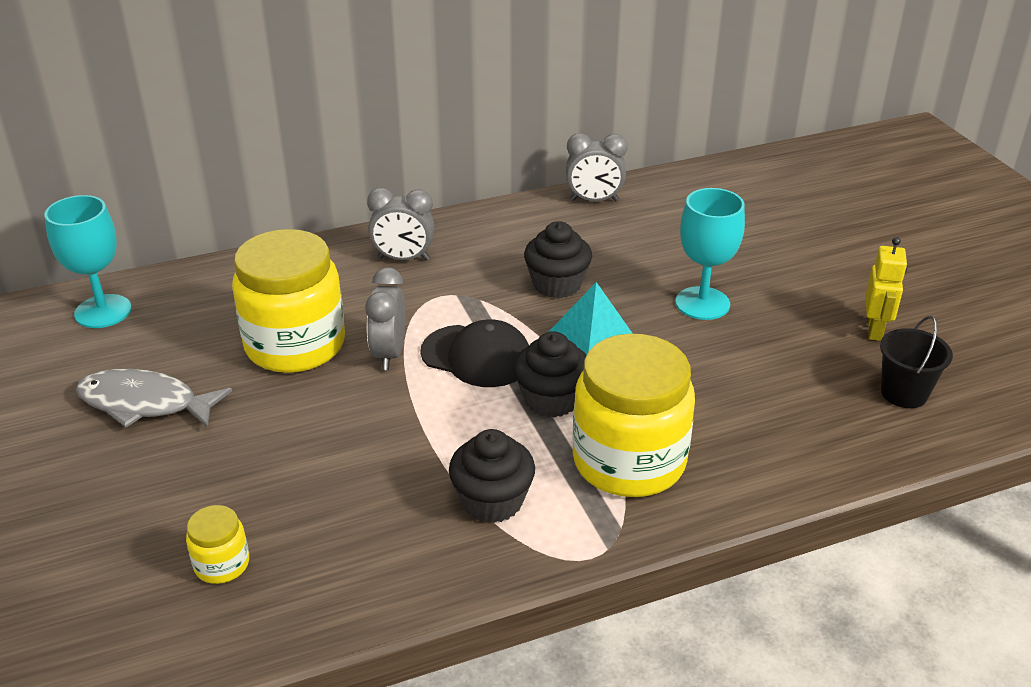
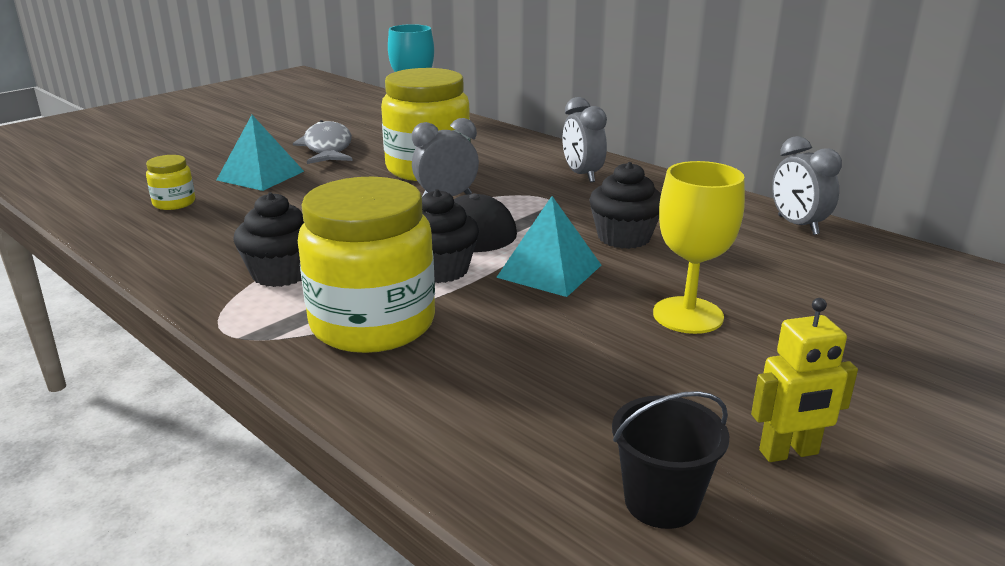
camera: 65 degrees right, 10 degrees down
turquoise goblet [676,188,745,320] -> yellow goblet [653,161,745,334]
none -> turquoise pyramid [217,115,304,191]

